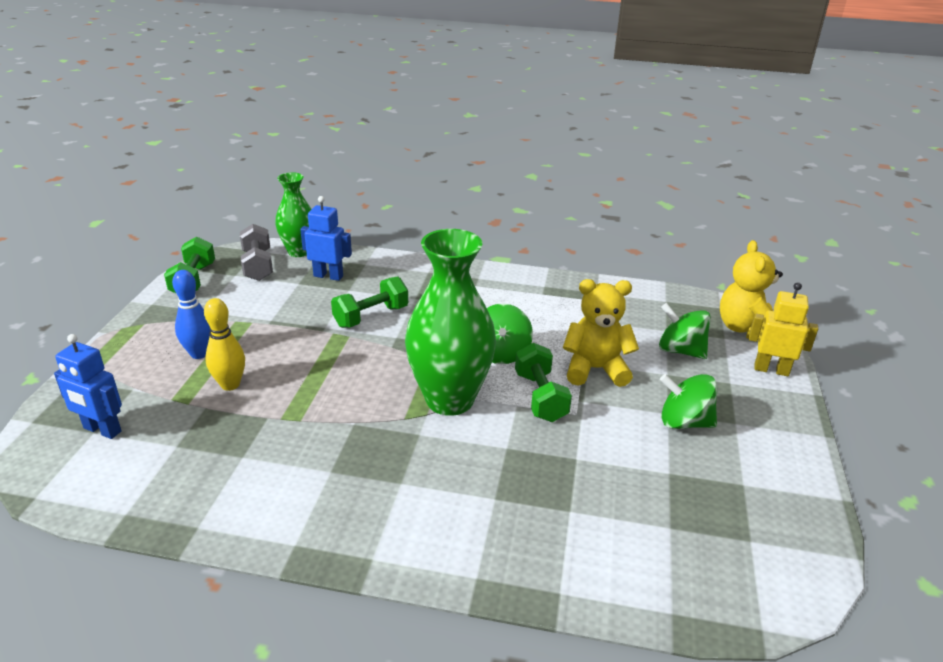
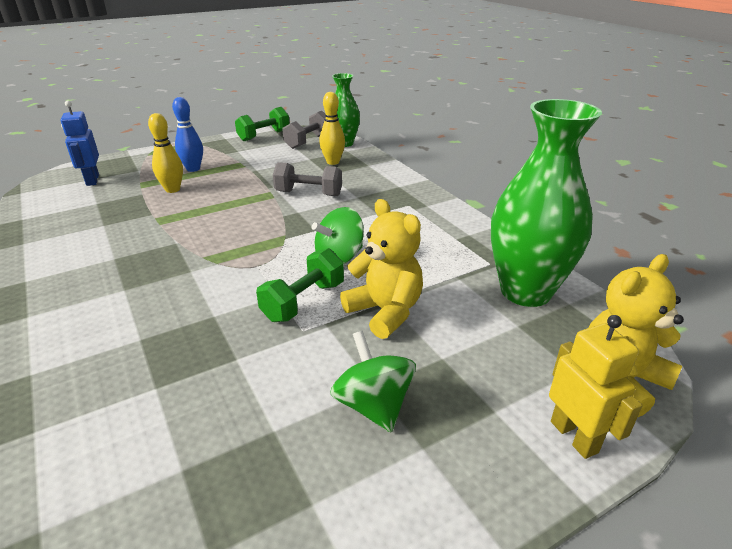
camera: 50 degrees right, 0 degrees up
blue robot [300,196,352,281] -> yellow bowling pin [319,92,345,165]
green dumbbell [331,277,408,328] -> grey dumbbell [273,162,342,196]
green vase [405,229,496,416] -> green vase moved to [491,99,602,307]
green spinning top [659,303,711,359] -> none

